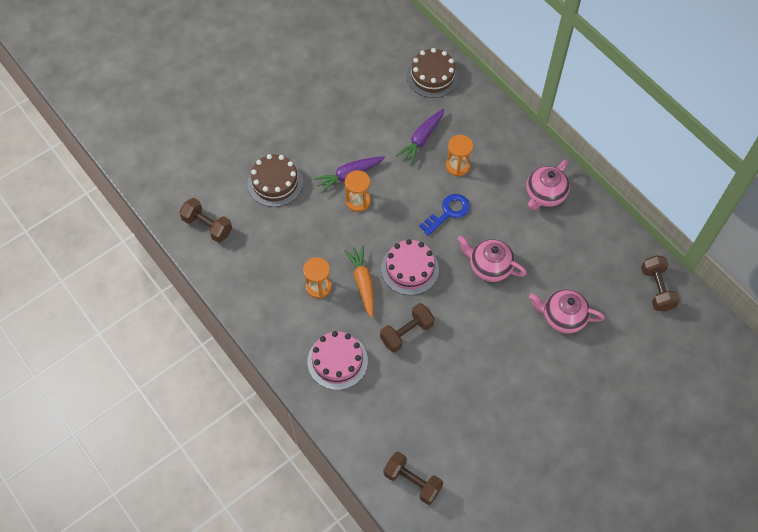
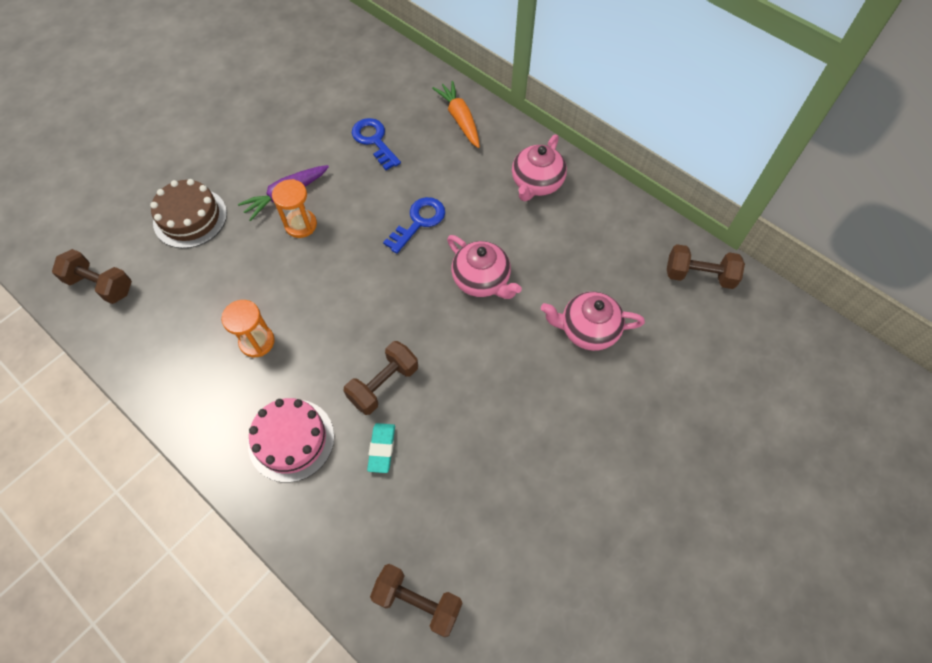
camera: 10 degrees left, 0 degrees up
orange carrot [344,245,374,318] -> orange carrot moved to [432,81,480,148]
pink cake [381,239,439,295] -> none
purple carrot [396,109,444,165] -> blue key [352,118,401,170]
brown cake [407,48,459,98] -> none
orange hourglass [446,135,473,177] -> none
pink teapot [457,236,527,282] -> pink teapot turned 150 degrees counterclockwise [447,235,522,299]
brown dumbbell [641,256,680,311] -> brown dumbbell turned 60 degrees counterclockwise [667,244,745,289]
none -> turquoise eraser [367,423,395,473]

